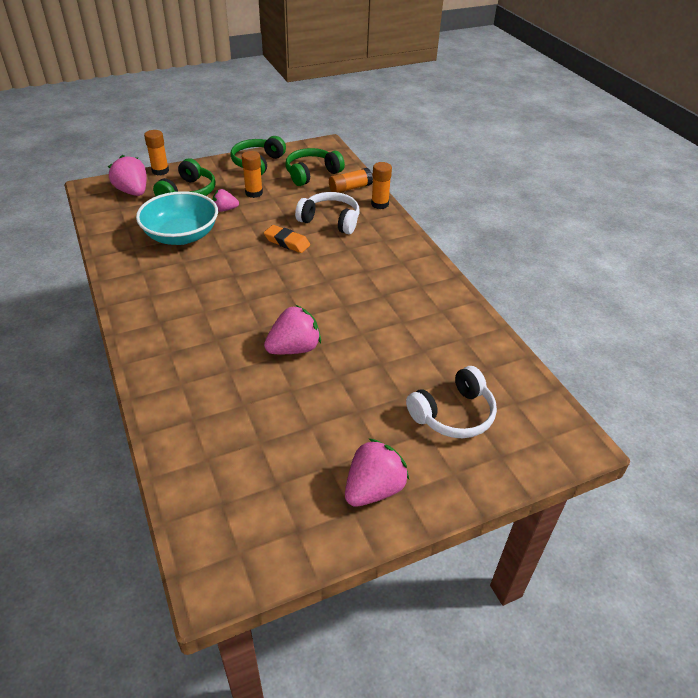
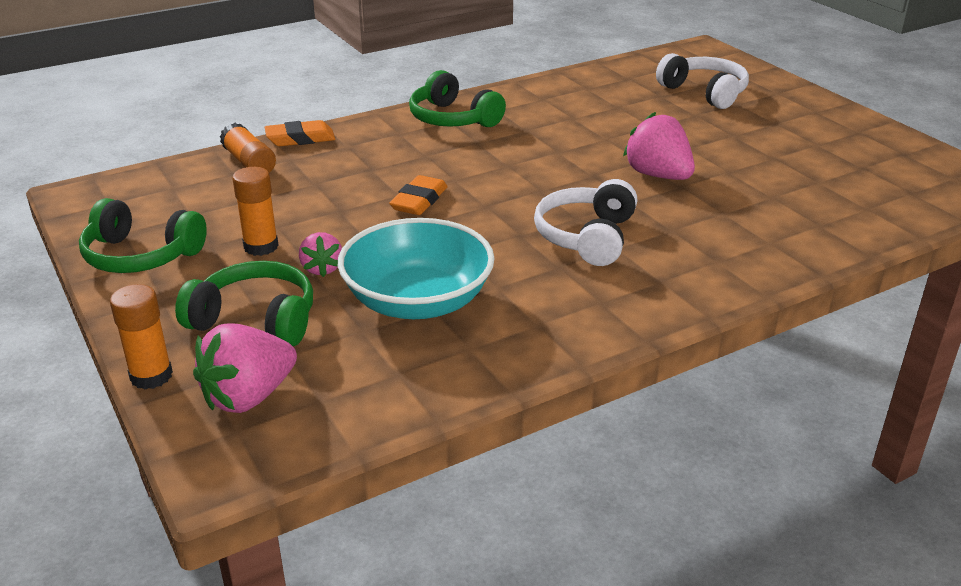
camera: 95 degrees left, 10 degrees down
green headphones [285,148,345,186] -> green headphones moved to [409,70,506,127]
white headphones [295,192,359,234] -> white headphones moved to [534,179,637,266]
pink strawberry [345,438,409,507] -> none
orange glue stick [371,162,392,209] -> orange eraser [264,120,335,146]

